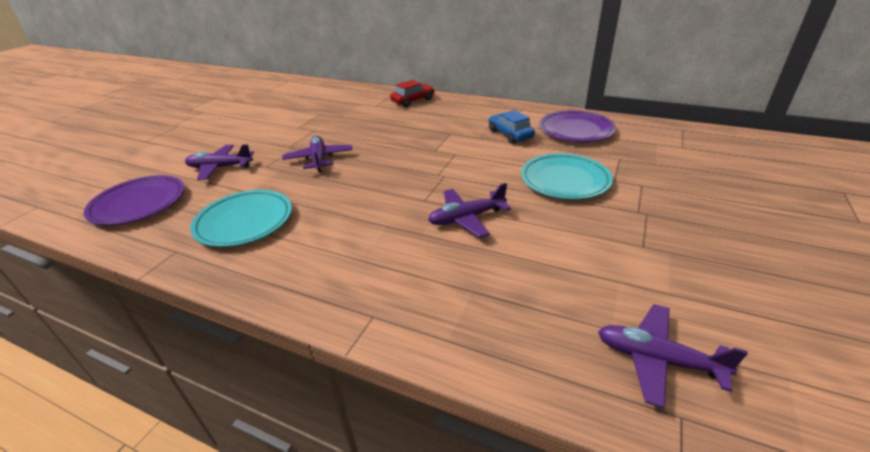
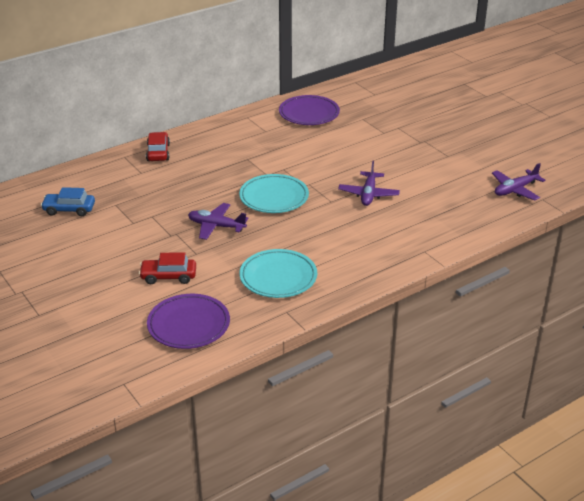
camera: 60 degrees left, 0 degrees up
purple plane [185,144,254,180] -> red car [139,252,196,284]
blue car [489,110,535,144] -> blue car moved to [41,187,95,216]
turquoise plate [521,153,613,200] -> turquoise plate moved to [239,174,309,213]

